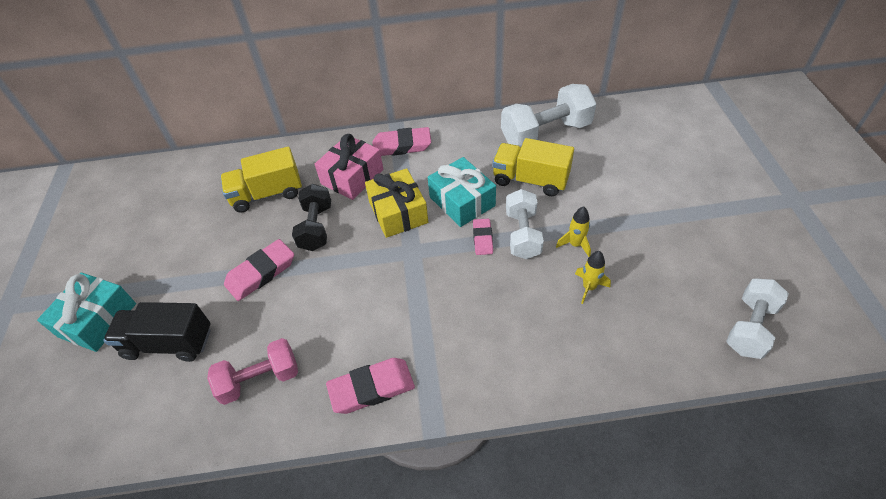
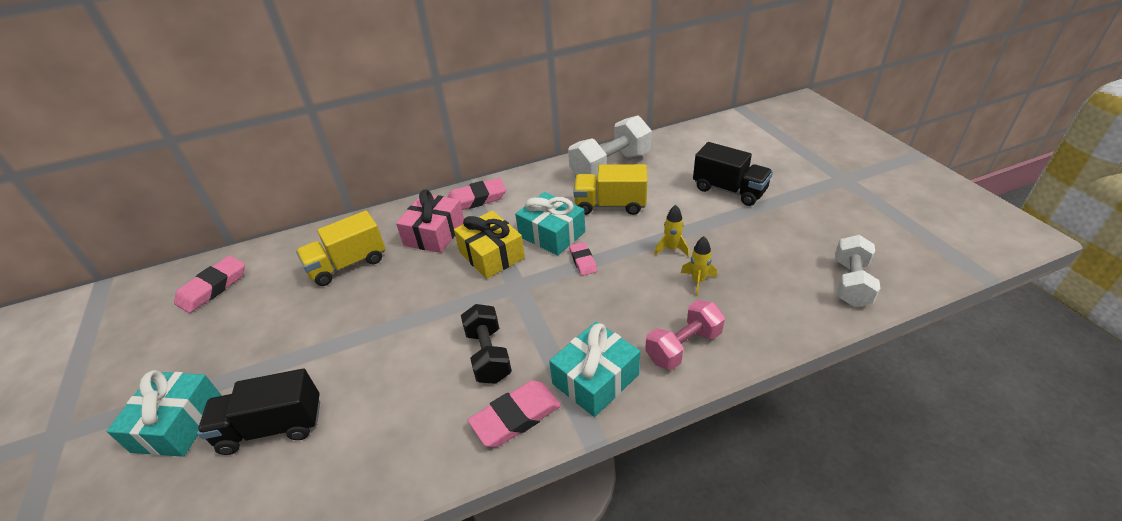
camera: 15 degrees left, 10 degrees down
pink dumbbell [207,338,298,405] -> pink dumbbell moved to [645,300,725,370]
pink eraser [224,239,294,301] -> pink eraser moved to [174,256,245,313]
black dumbbell [292,184,331,251] -> black dumbbell moved to [461,304,512,384]
white dumbbell [506,189,544,259] -> none
none -> turquoise gift [549,321,640,417]
none -> black truck [693,142,773,206]

